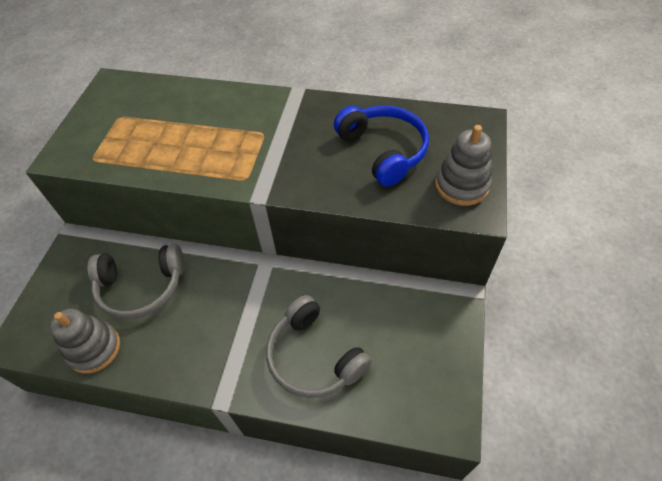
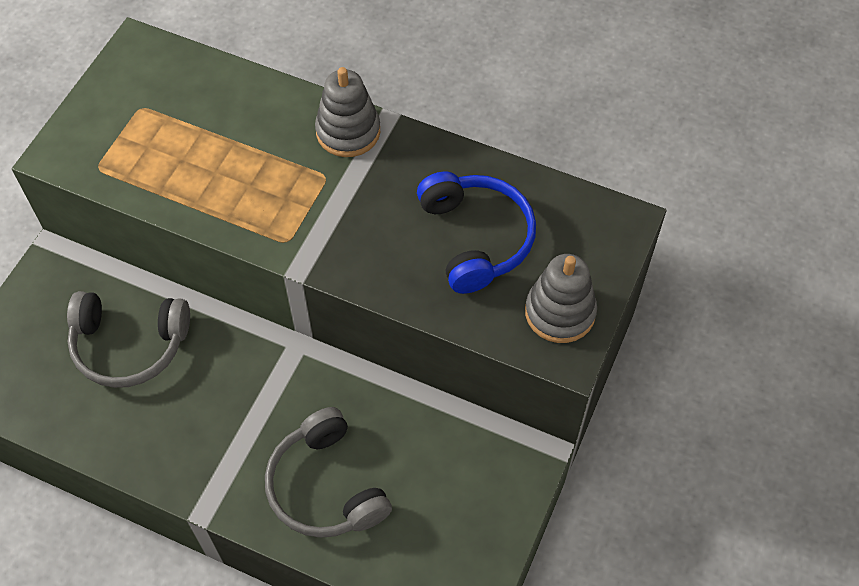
camera: 10 degrees right, 5 degrees up
grey stacking toy [50,309,120,374] -> grey stacking toy moved to [315,67,380,157]

